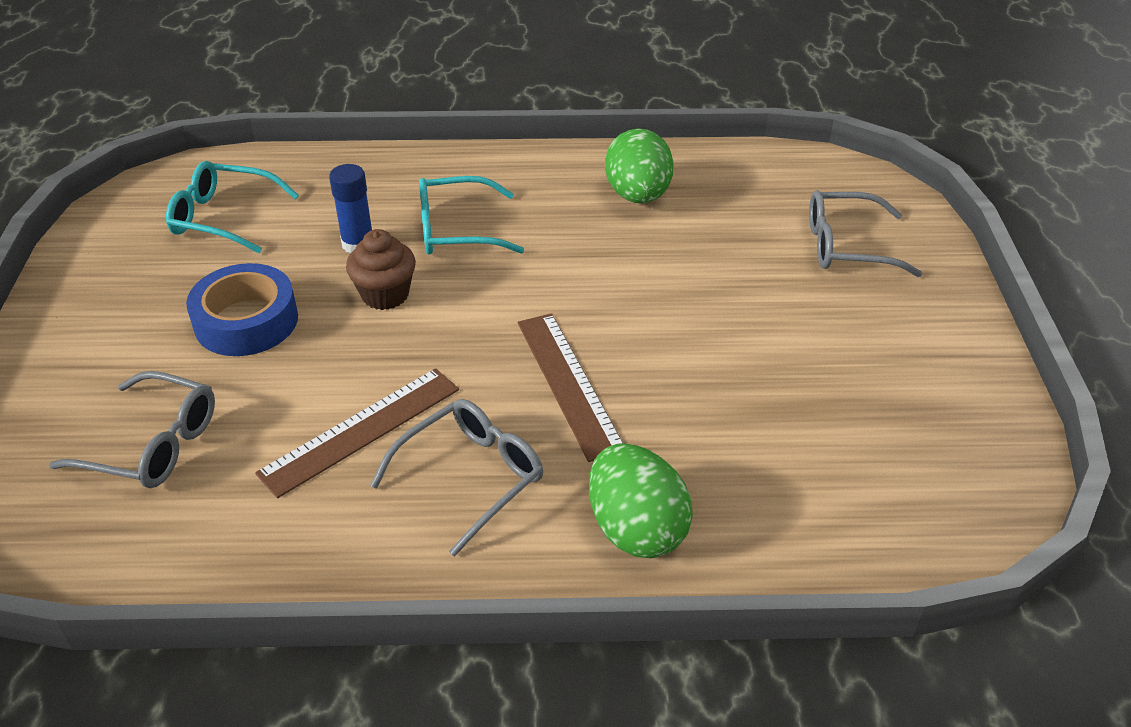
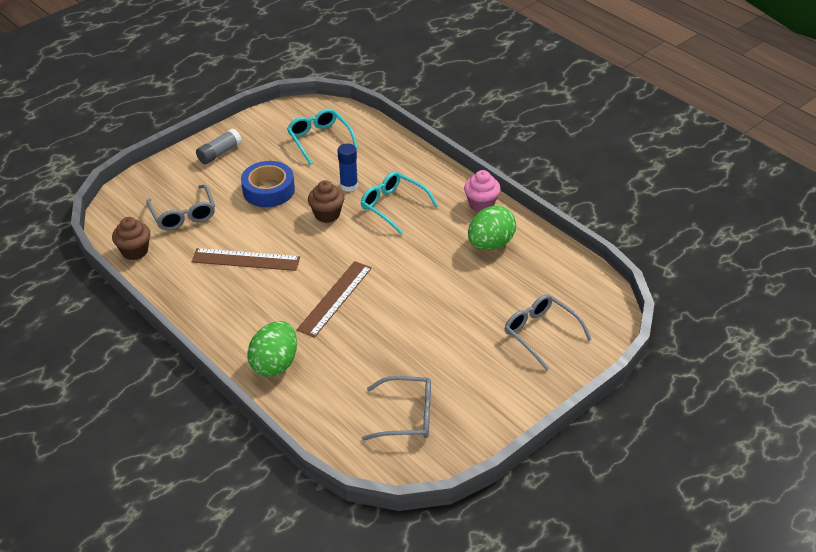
camera: 50 degrees right, 0 degrees up
grey glasses [370,399,543,557] -> grey glasses moved to [362,376,431,441]
none -> brown cupcake [112,217,150,260]
none -> grey glue stick [196,128,242,164]
none -> pink cupcake [464,170,501,212]

